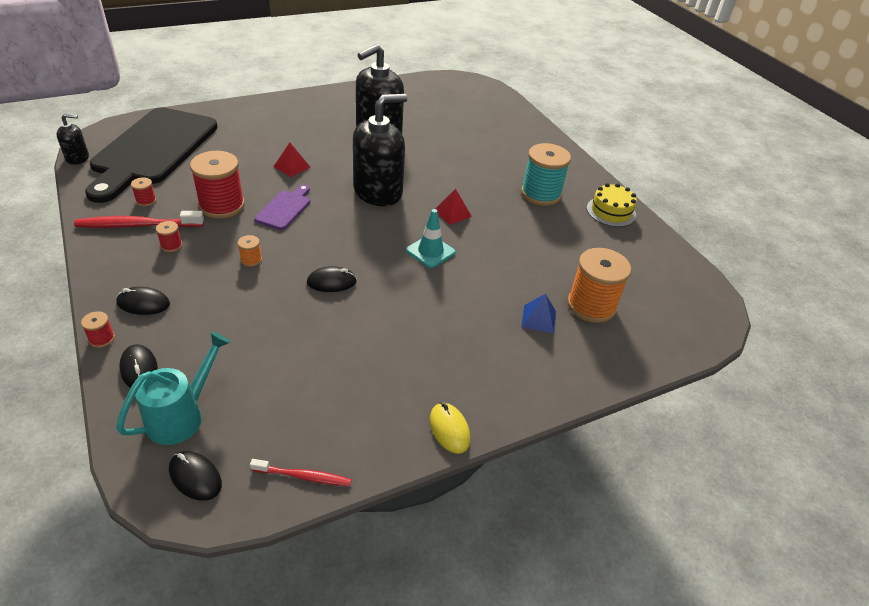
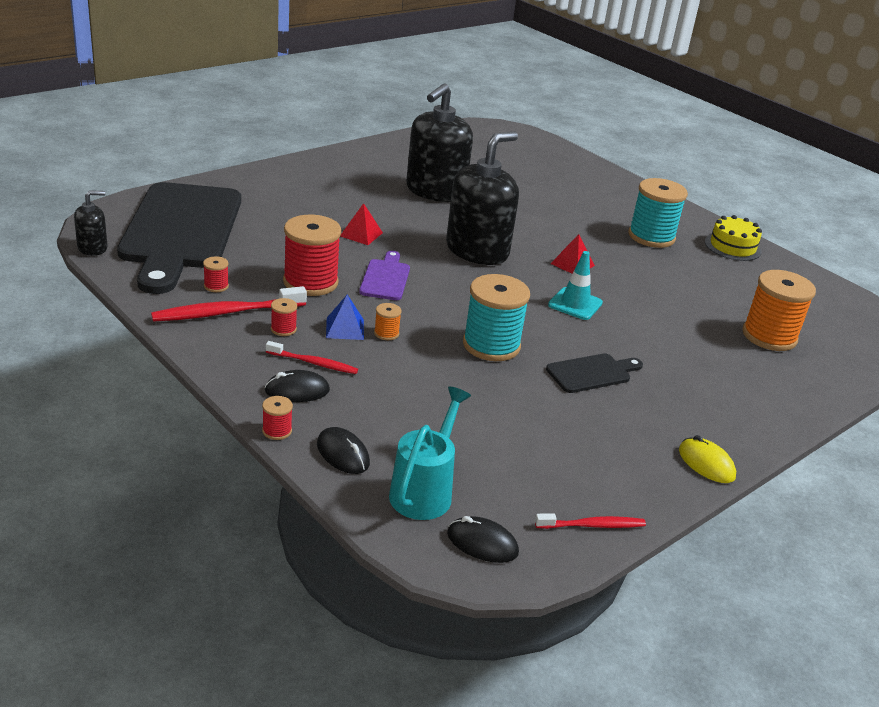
camera: 15 degrees left, 10 degrees down
black mouse [307,266,357,292] -> turquoise spool [463,274,530,361]
blue pyramid [521,294,556,333] -> blue pyramid moved to [326,294,364,340]
none -> red toothbrush [266,341,358,374]
none -> black cutting board [546,353,643,393]

